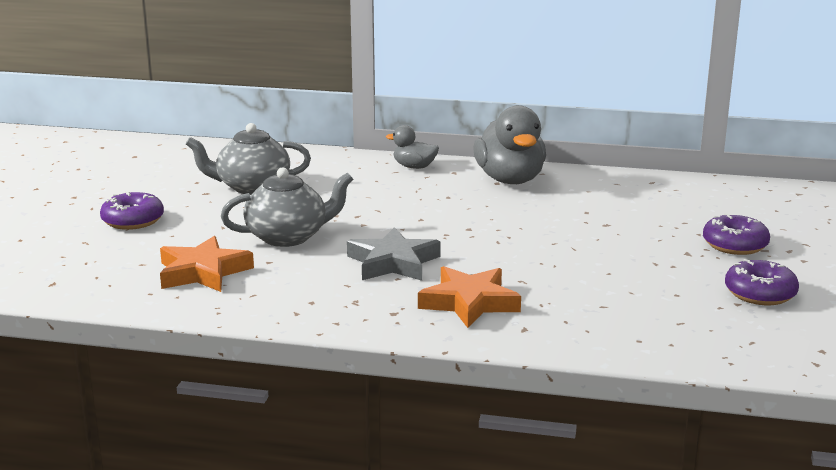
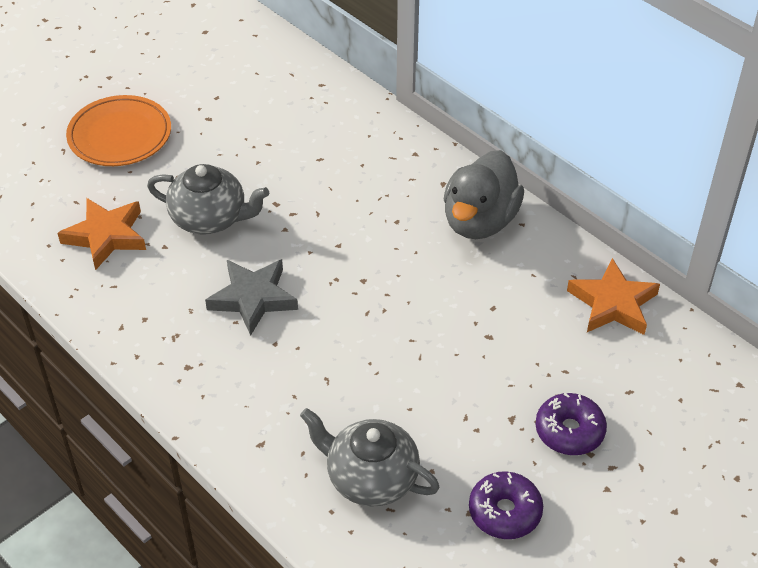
camera: 35 degrees right, 25 degrees up
purple donut [100,191,164,230] -> orange plate [66,95,171,166]
grey teapot [186,123,311,195] -> grey teapot moved to [300,408,440,506]
grey duck [386,125,439,169] -> none
orange star [418,266,521,328] -> orange star moved to [567,258,660,335]

